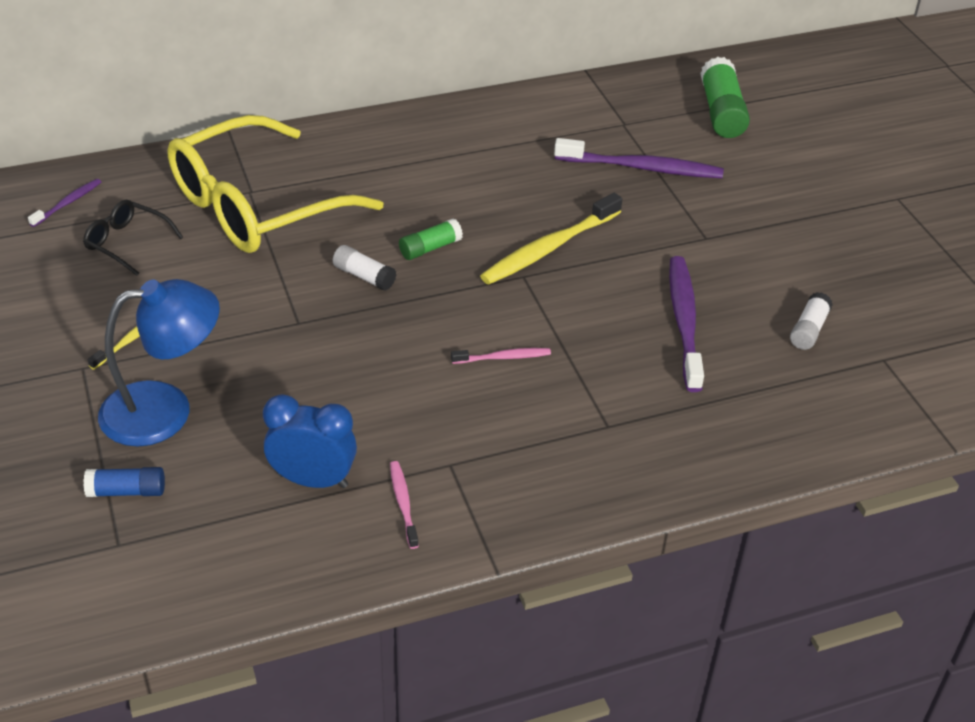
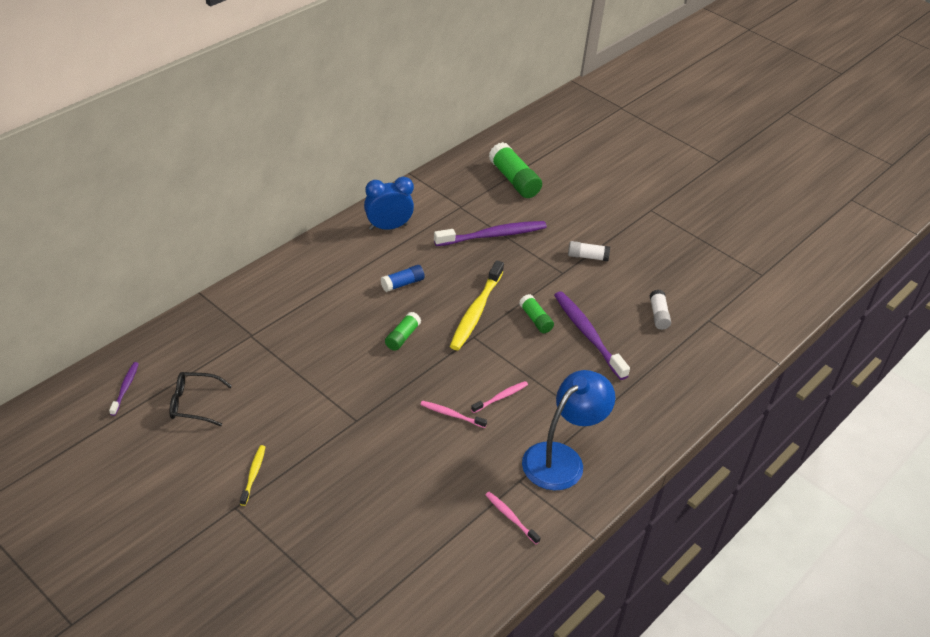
camera: 30 degrees left, 0 degrees up
blue glue stick [83,467,165,497] -> blue glue stick moved to [381,265,425,292]
blue lamp [98,279,220,446] -> blue lamp moved to [522,370,615,490]
yellow glasses [167,115,383,253] -> none
blue clock [263,394,357,488] -> blue clock moved to [364,177,414,230]
white glue stick [333,245,396,291] -> white glue stick moved to [568,241,610,261]
none -> pink toothbrush [420,401,487,428]
none -> green glue stick [519,294,554,333]

